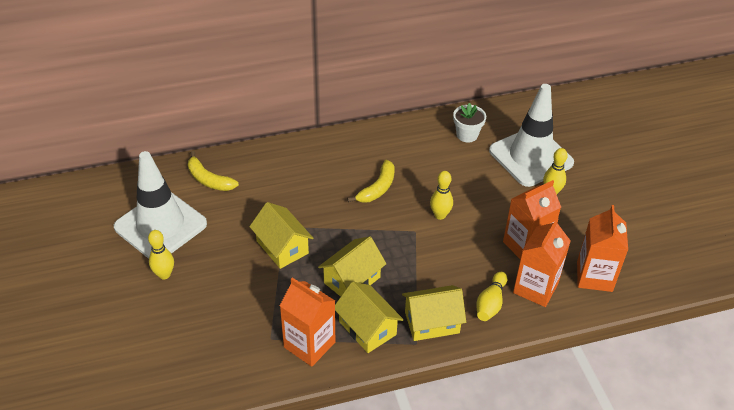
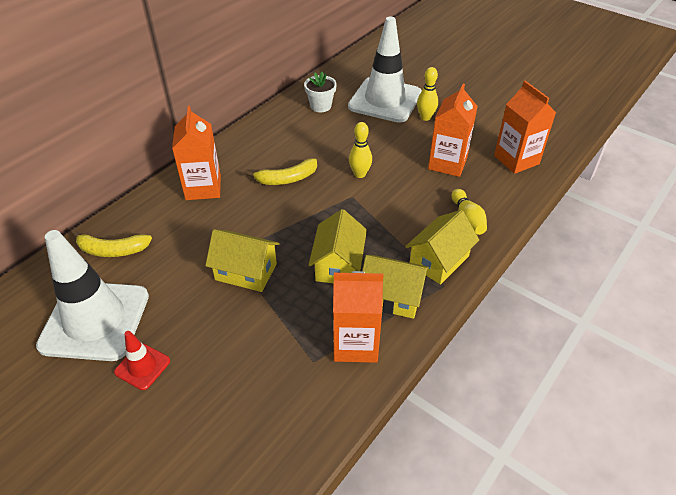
camera: 35 degrees left, 0 degrees up
yellow bowling pin [148,230,174,279] -> red traffic cone [114,331,170,390]
yellow banana [347,160,395,203] -> yellow banana turned 75 degrees clockwise [246,159,317,185]
orange carton [513,218,571,307] -> orange carton moved to [172,106,221,200]

